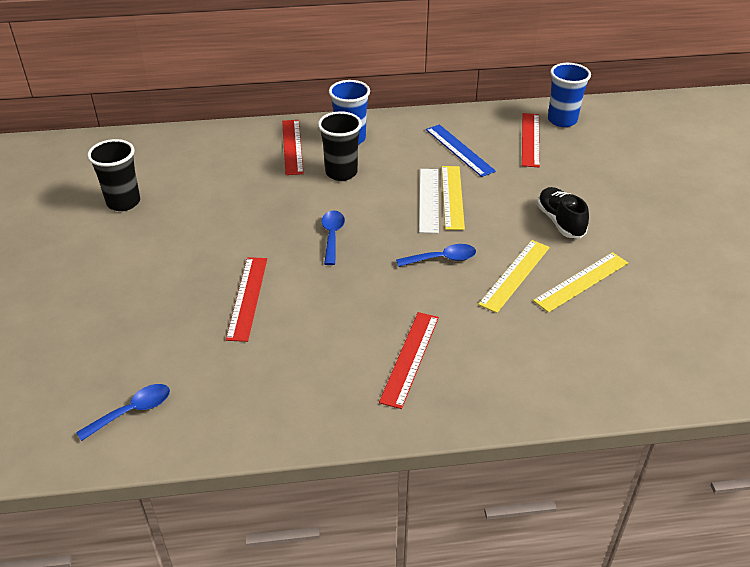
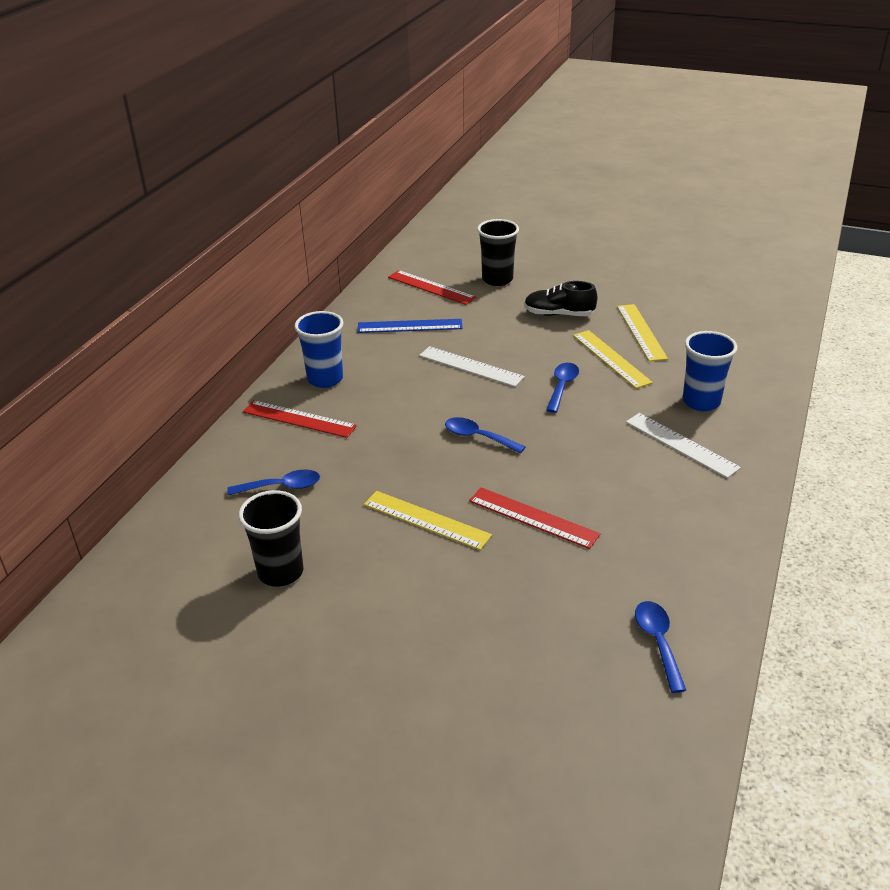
camera: 60 degrees left, 5 degrees down
black cup [318,111,362,181] -> black cup moved to [477,219,519,286]
red ruler [379,312,439,409] -> white ruler [626,413,741,478]
yellow ruler [442,166,465,230] -> yellow ruler moved to [364,491,492,550]
blue cup [548,63,591,127] -> blue cup moved to [683,331,738,411]
none -> blue spoon [227,470,320,496]

